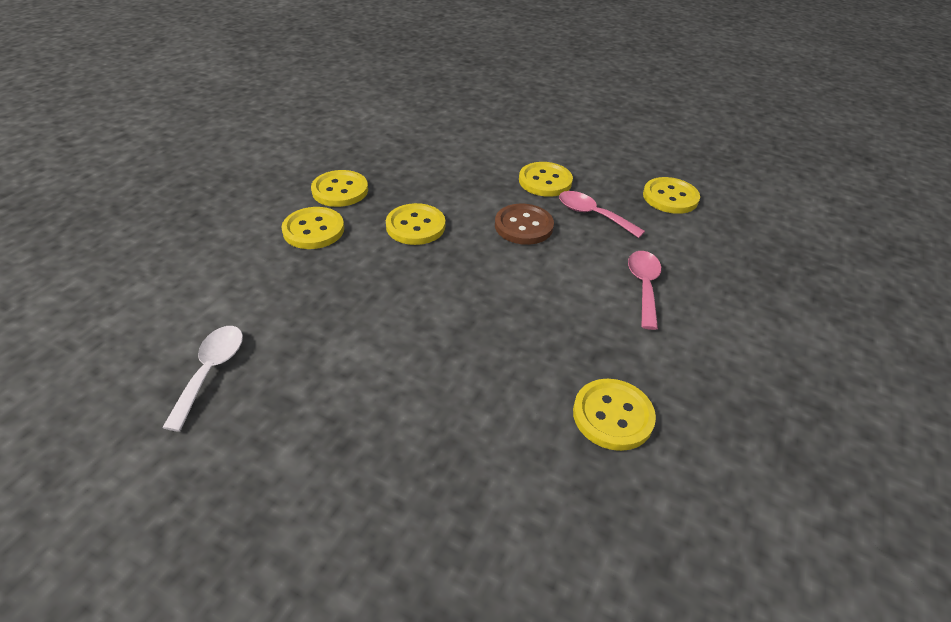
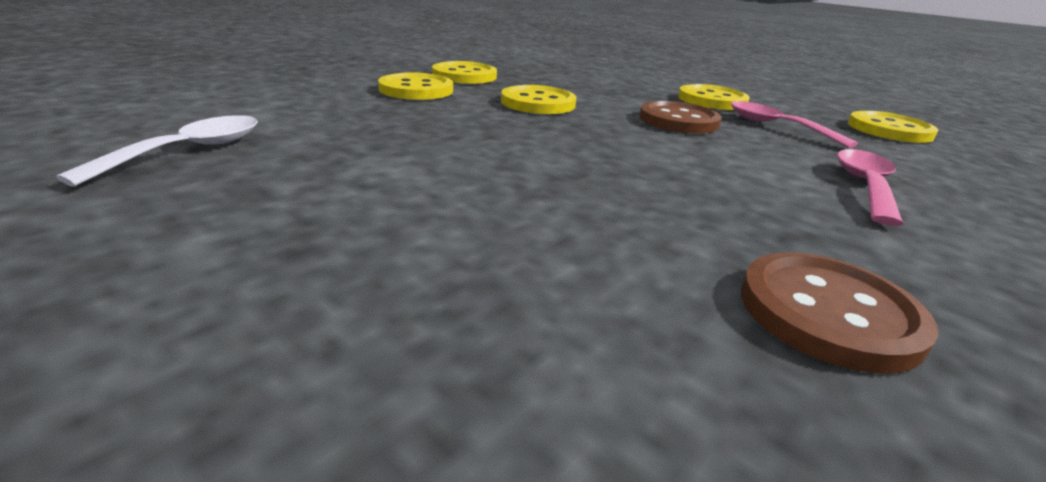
camera: 15 degrees right, 15 degrees down
yellow button [573,379,656,451] -> brown button [741,252,938,373]

